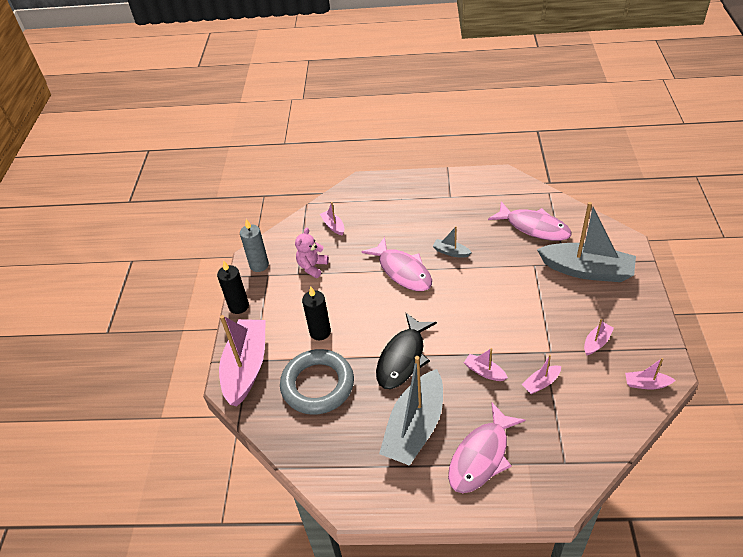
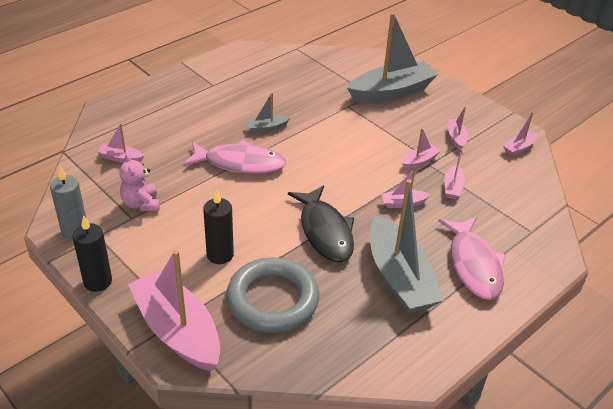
camera: 50 degrees left, 5 degrees down
pink fish [488,201,572,241] -> none
none -> pink boat [402,128,440,169]

